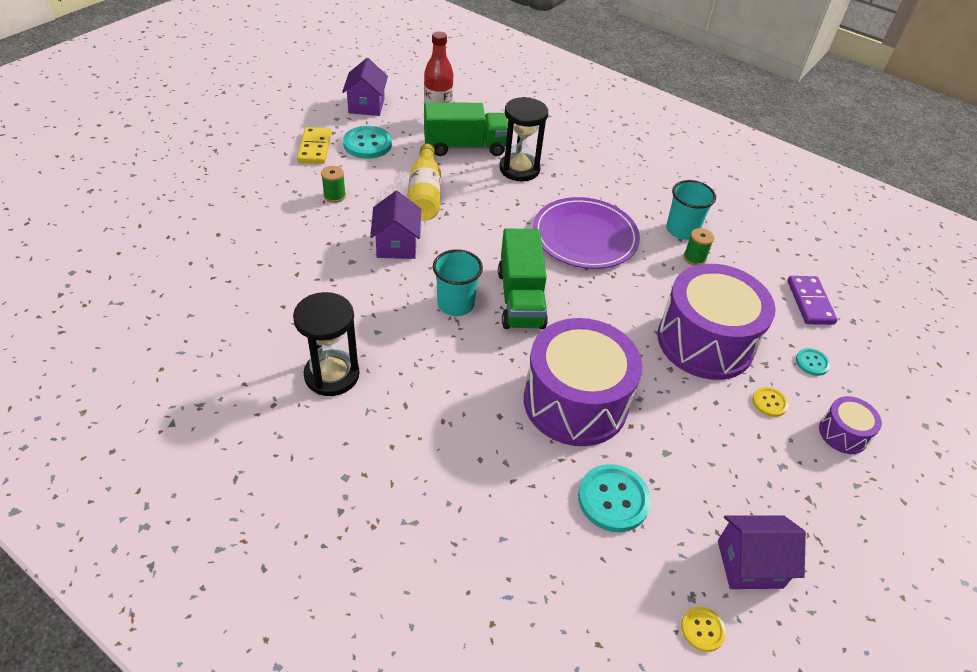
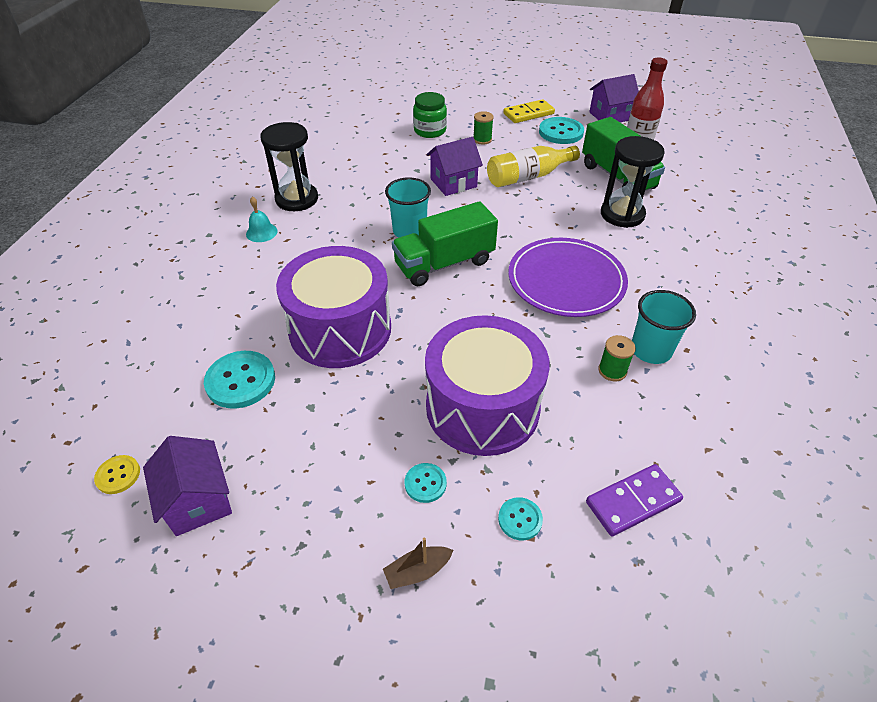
camera: 70 degrees right, 0 degrees up
yellow button [752,387,789,417] -> turquoise button [405,463,447,503]
purple drum [819,396,882,454] -> brown boat [383,537,453,589]
none -> turquoise bell [246,197,278,242]
none -> green jar [413,92,447,138]

